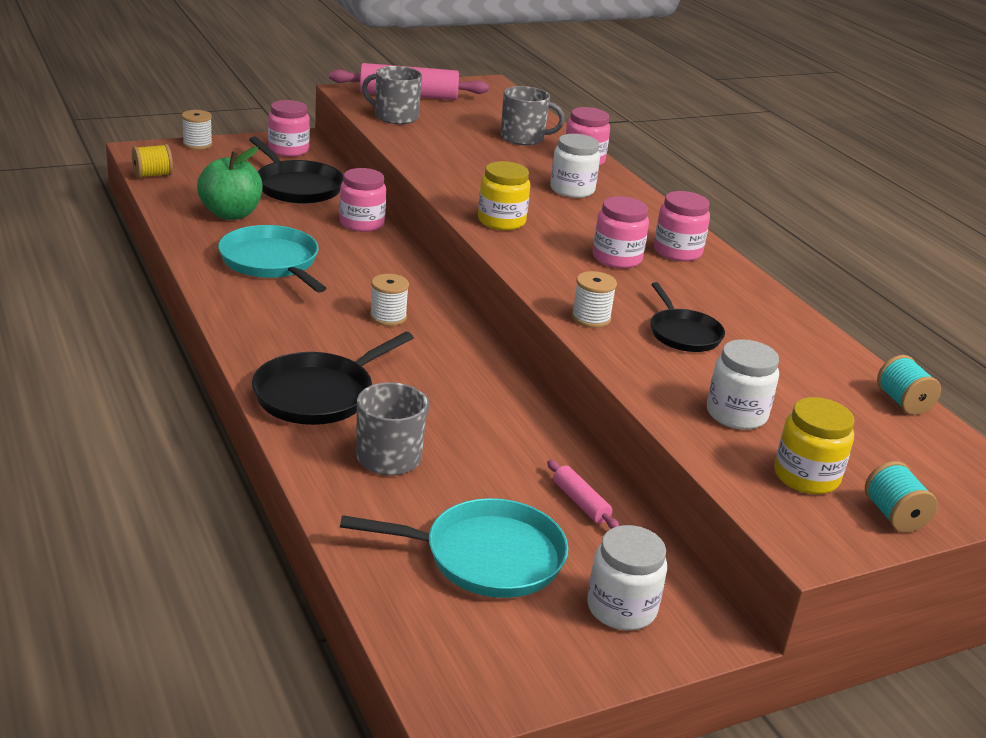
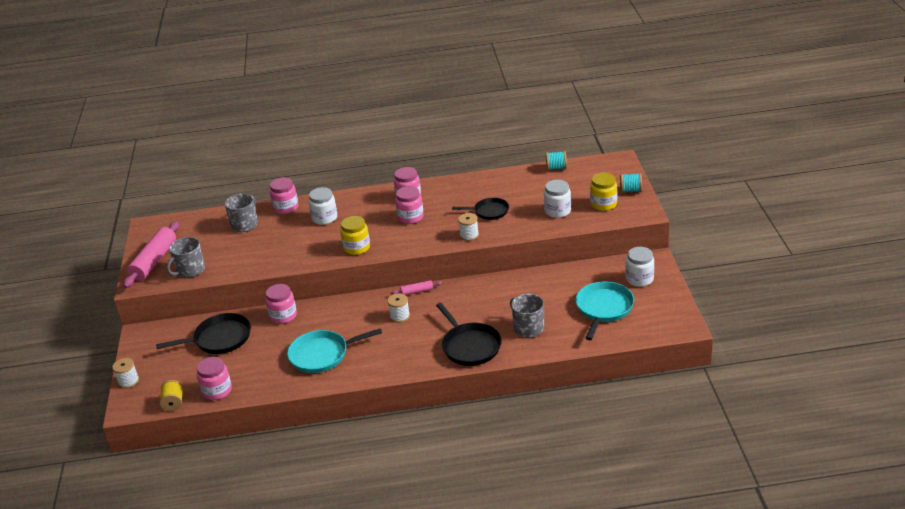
camera: 65 degrees left, 5 degrees up
green apple [197,147,263,220] -> none
pink jar [268,100,310,157] -> pink jar moved to [197,357,232,400]
pink rolling pin [547,460,620,529] -> pink rolling pin moved to [391,280,442,295]

